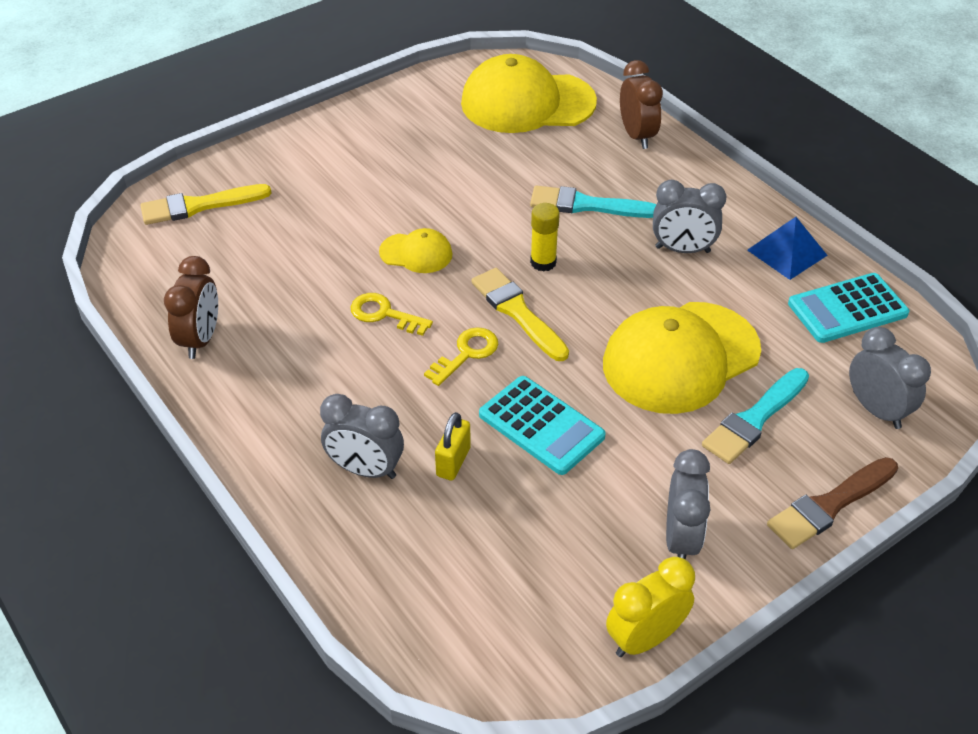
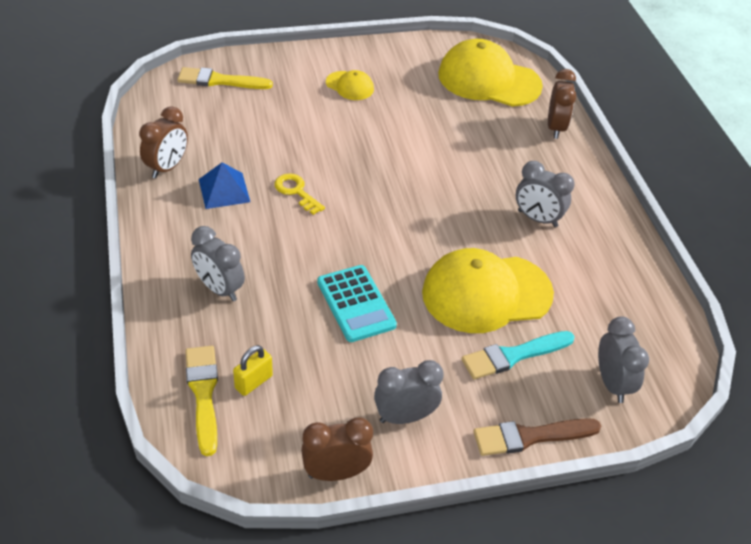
camera: 20 degrees right, 0 degrees up
yellow cap [379,228,452,273] -> yellow cap moved to [326,70,374,100]
yellow key [424,327,498,386] -> none
yellow padlock [435,412,471,481] -> yellow padlock moved to [233,345,273,396]
yellow brush [471,268,569,361] -> yellow brush moved to [185,346,218,456]
turquoise brush [530,185,656,218] -> none
yellow glue stick [530,203,560,272] -> none
yellow clock [606,557,695,657] -> brown clock [301,417,373,481]
grey clock [666,449,711,560] -> grey clock turned 135 degrees counterclockwise [374,360,444,424]
blue pyramid [747,217,828,280] -> blue pyramid moved to [199,163,250,209]
turquoise calculator [788,273,909,343] -> none

